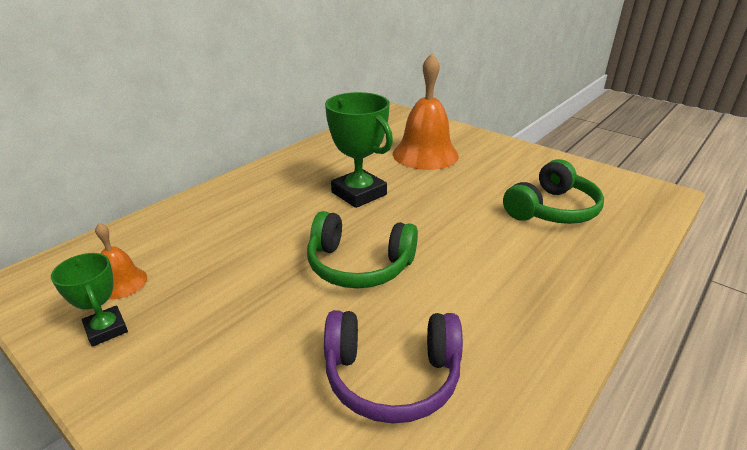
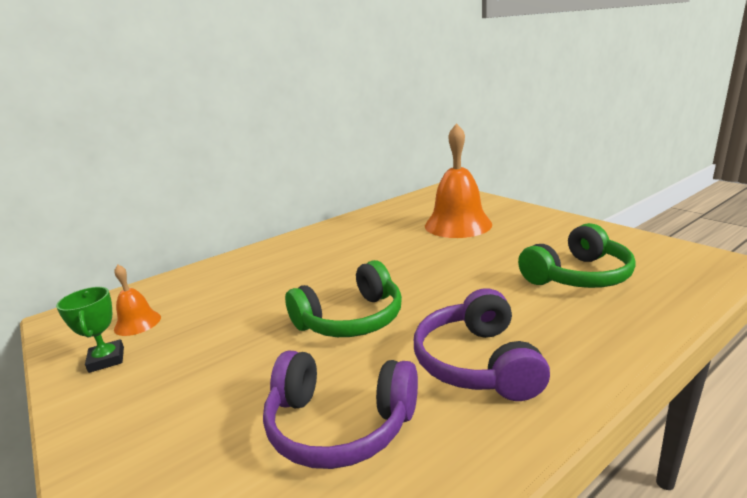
camera: 15 degrees right, 10 degrees down
green headphones [307,211,418,289] -> green headphones turned 60 degrees counterclockwise [285,260,402,337]
green trophy [325,92,393,208] -> none
none -> purple headphones [414,288,550,401]

